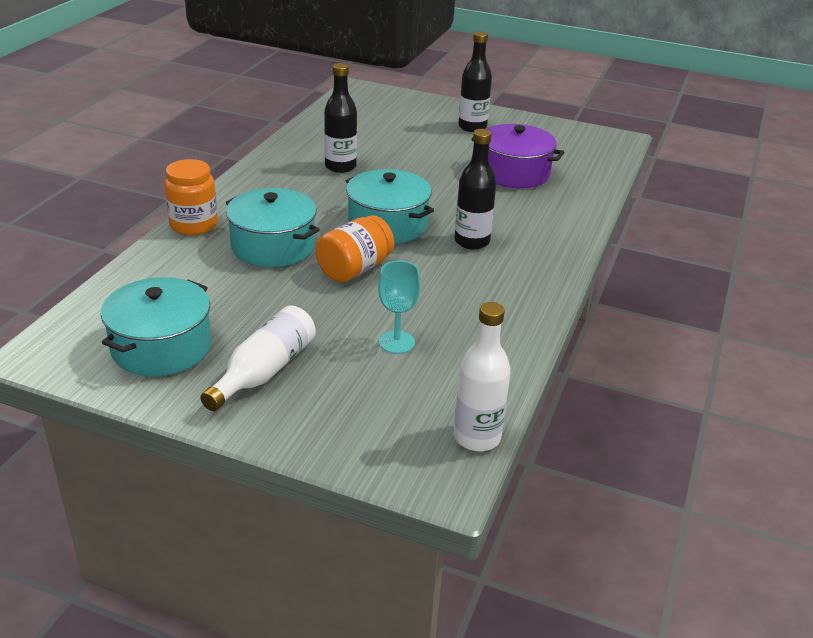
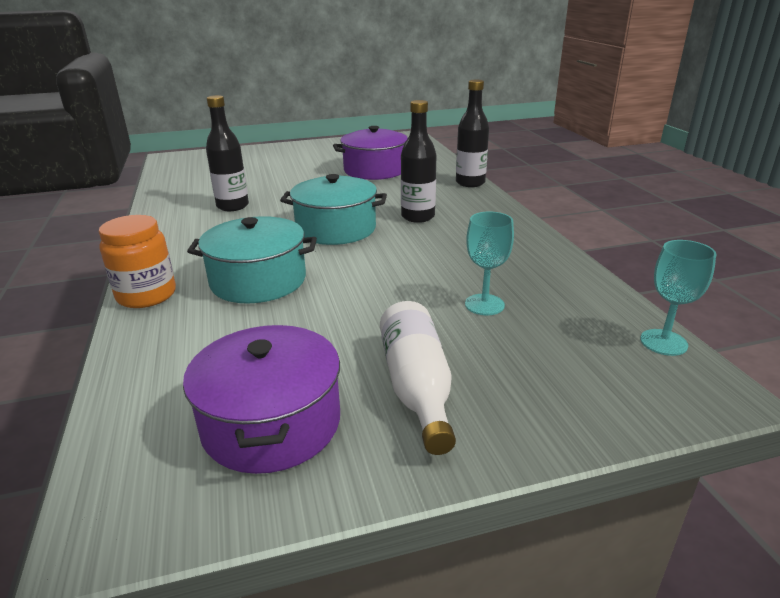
camera: 35 degrees left, 5 degrees down
turquoise pot [101,277,211,376] -> purple pot [183,325,340,474]
orange jar [316,215,394,282] -> none
white bottle [454,302,511,451] -> turquoise goblet [640,240,716,356]
black bottle [458,31,492,132] -> black bottle moved to [456,80,489,187]

